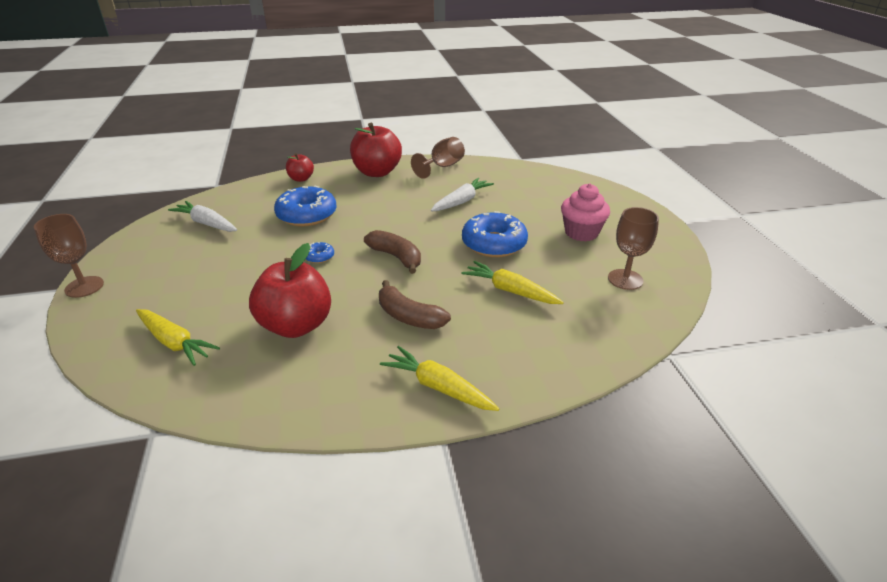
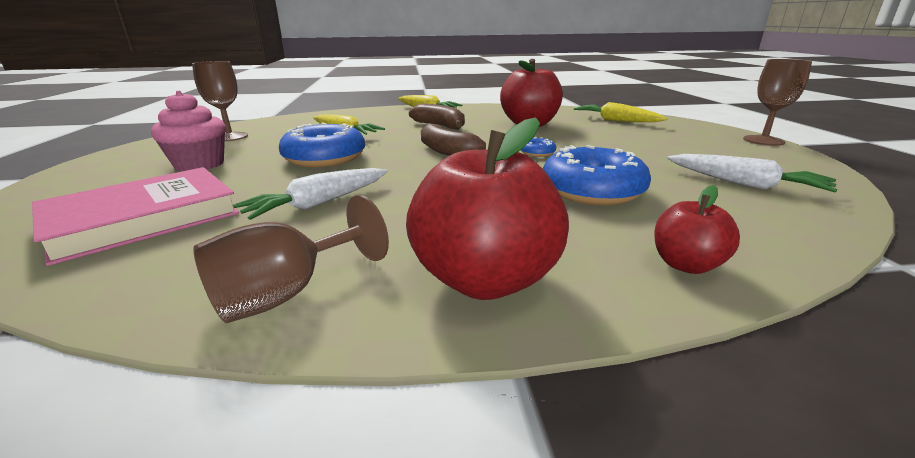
camera: 175 degrees left, 10 degrees down
none -> pink book [32,167,239,266]

